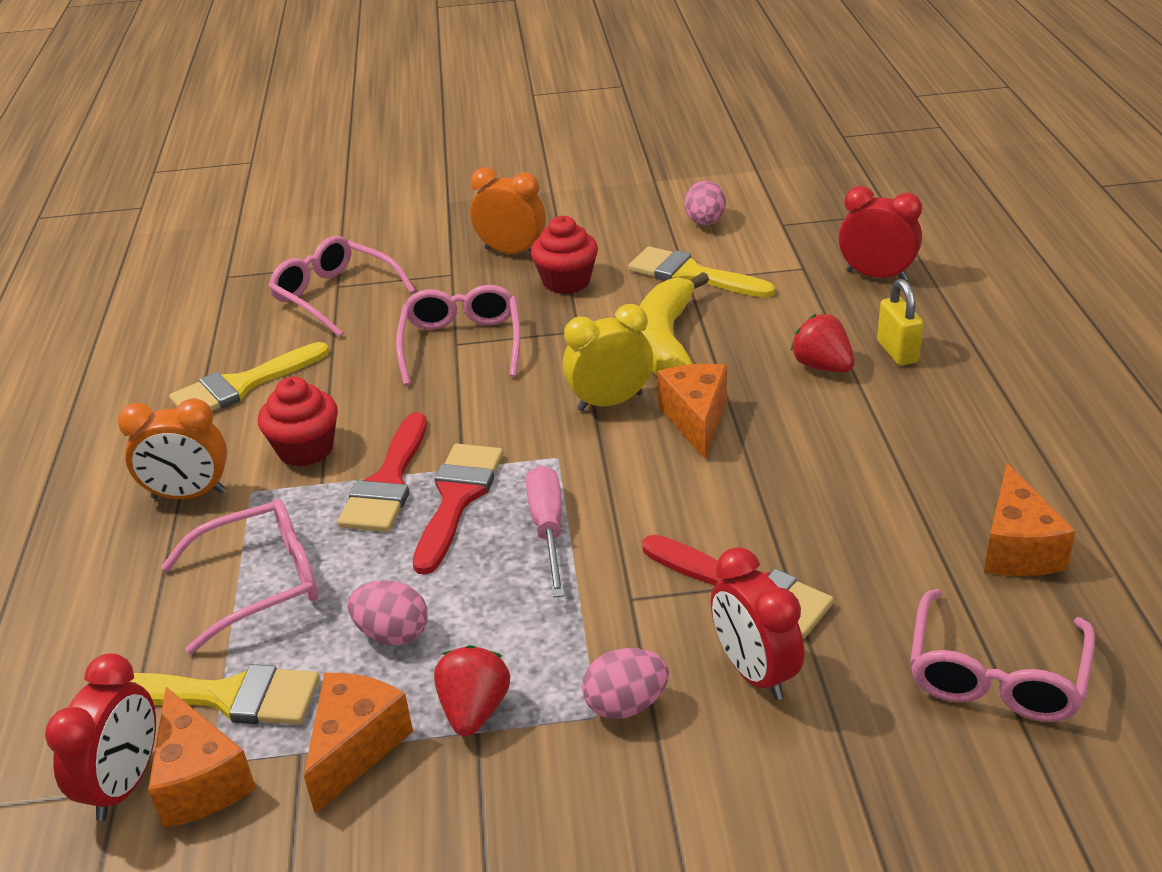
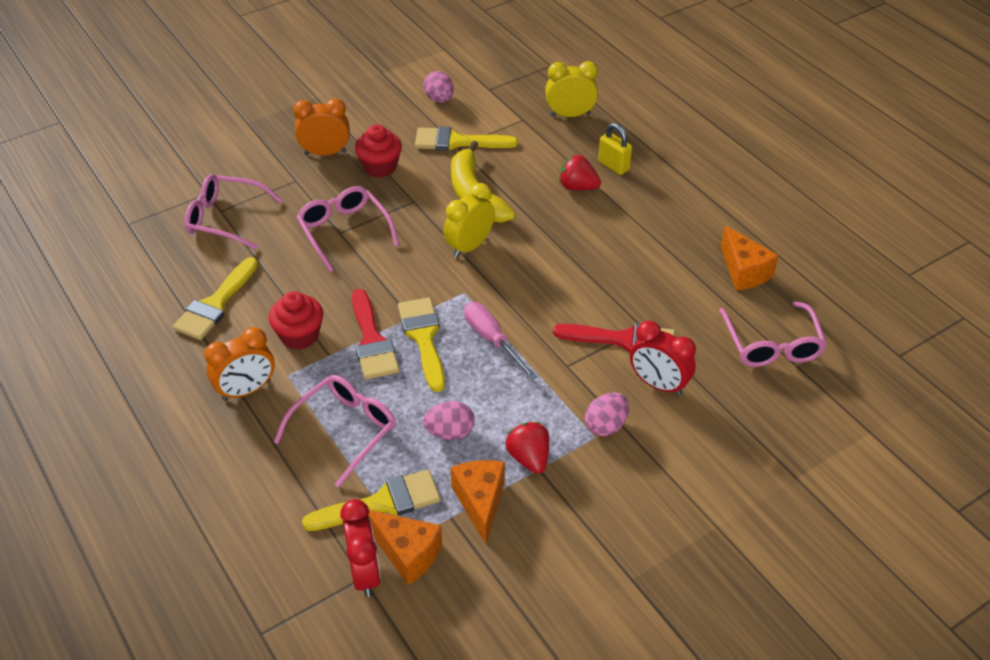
camera: 30 degrees left, 10 degrees up
red brush [413,444,503,575] -> yellow brush [398,298,445,392]
orange cheese [657,364,727,459] -> none
red clock [838,186,922,281] -> yellow clock [545,61,598,117]

